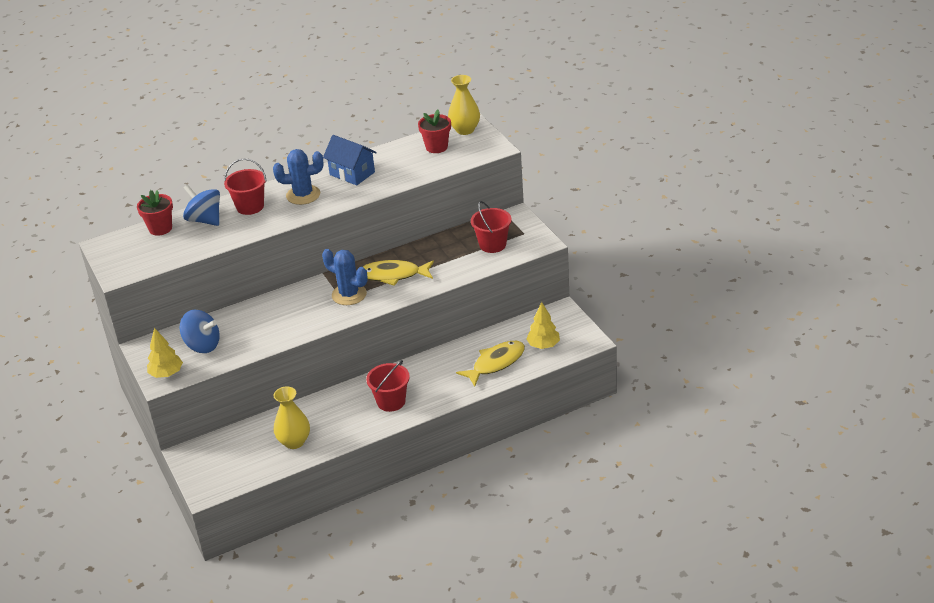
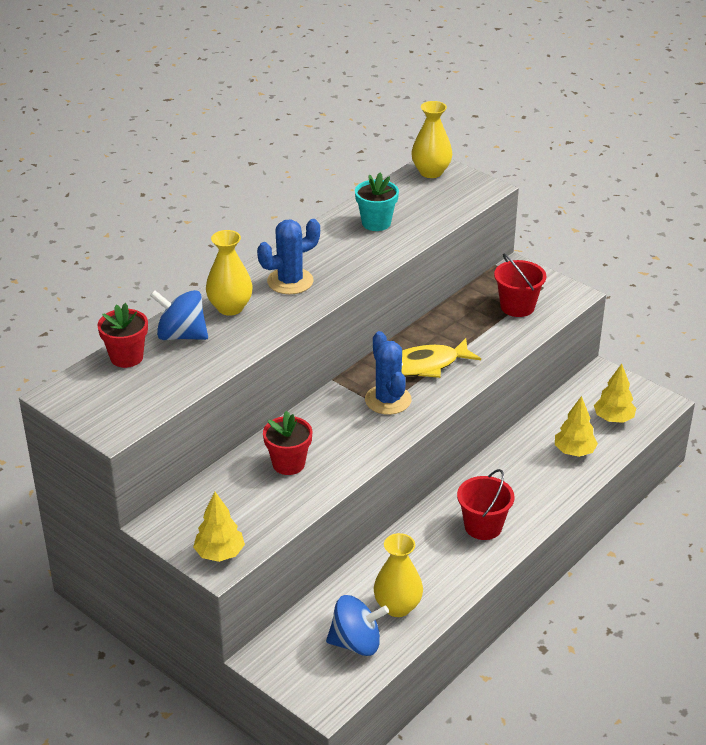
camera: 25 degrees left, 0 degrees up
blue spinning top [180,310,220,353] -> blue spinning top moved to [326,595,389,656]
red bucket [224,158,266,215] -> yellow vase [206,230,253,316]
blue cactus [322,249,367,305] -> blue cactus turned 60 degrees clockwise [365,331,412,415]
blue house [323,135,377,186] -> none
red flower pot [418,109,451,153] -> red flower pot moved to [263,411,312,475]
yellow fish [456,341,525,387] -> yellow tree [555,396,598,457]
none -> turquoise flower pot [355,172,399,231]

